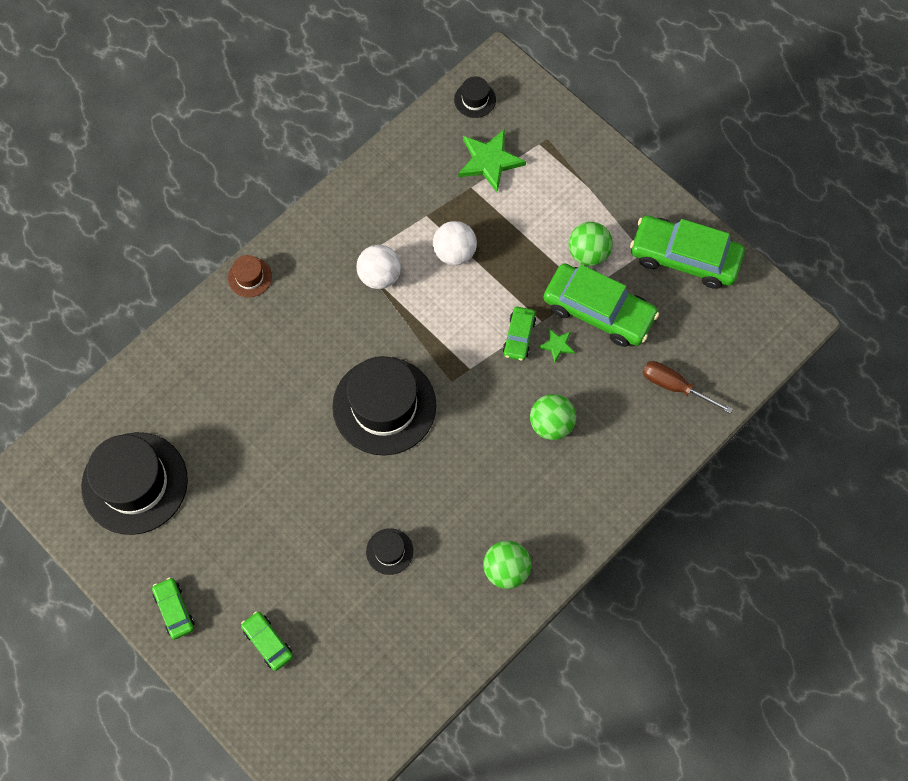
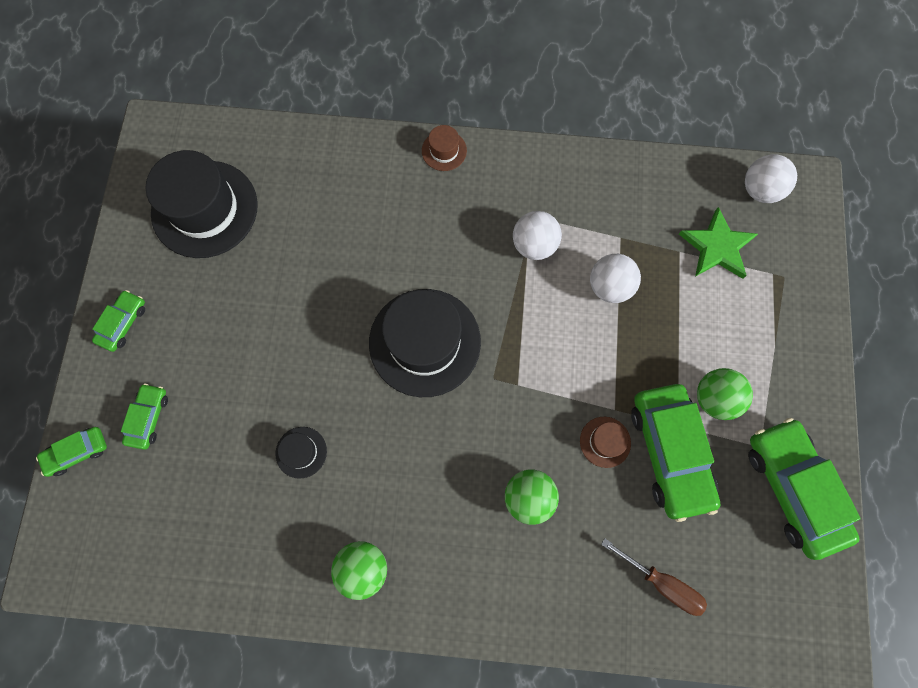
camera: 50 degrees right, 5 degrees up
black hat [454,77,496,118] -> white ball [745,154,797,203]
green car [503,307,536,361] -> green car moved to [36,427,107,477]
green star [539,329,575,363] -> brown hat [580,417,631,468]
brown screwdriver [643,361,733,414] -> brown screwdriver turned 135 degrees clockwise [601,538,707,616]

